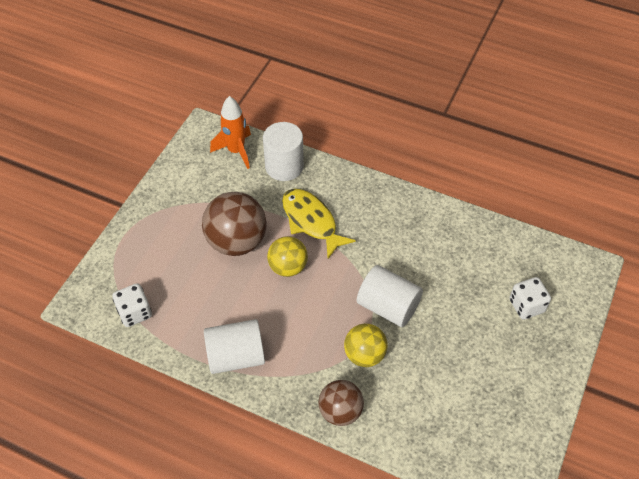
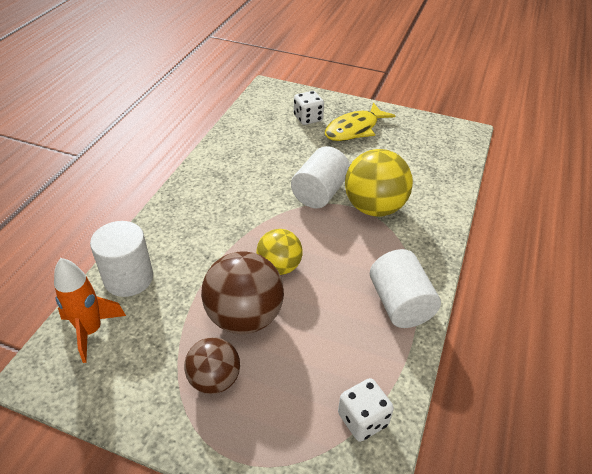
camera: 95 degrees left, 10 degrees down
yellow fish [282,189,356,259] -> yellow fish moved to [325,103,396,141]
brown ball [319,380,364,426] -> brown ball moved to [184,337,240,394]
yellow ball [344,324,387,367] -> yellow ball [345,149,413,217], size x1.60

